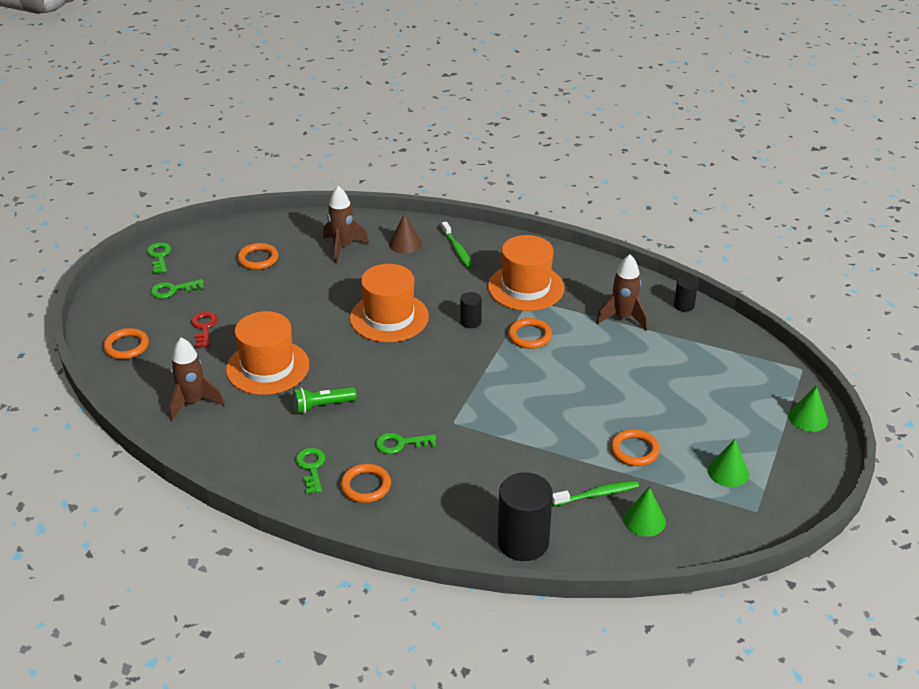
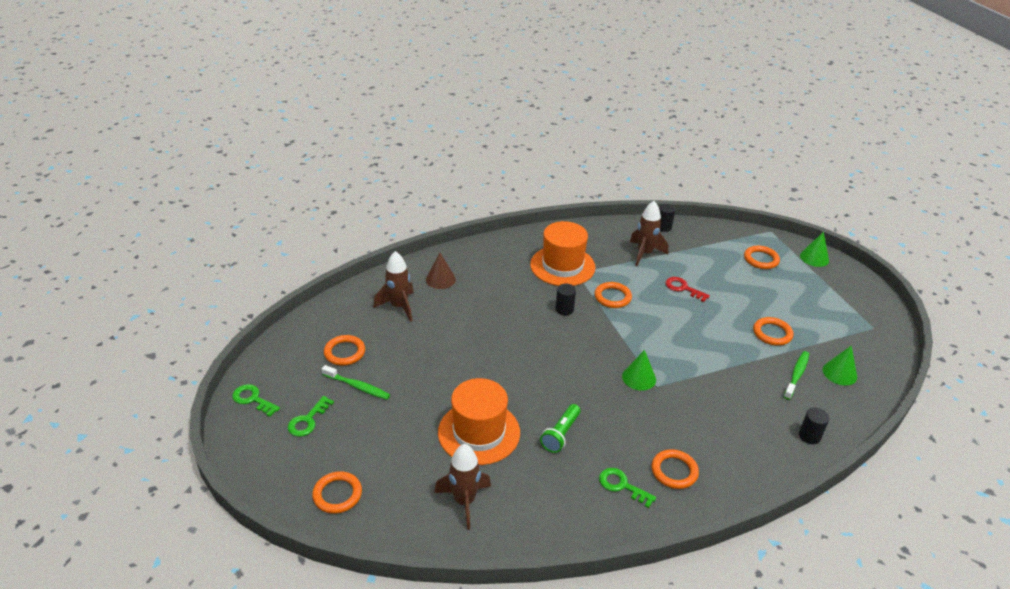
camera: 45 degrees left, 0 degrees up
red key [191,312,217,347] -> red key moved to [666,277,710,302]
orange hat [350,264,429,342] -> none
green key [375,433,436,454] -> none
green toothbrush [441,221,473,268] -> green toothbrush moved to [322,365,390,400]
black cylinder [498,472,553,561] -> black cylinder [799,408,829,444], size x0.50
green cone [708,439,749,487] -> green cone moved to [622,350,656,390]
none -> orange ring [744,246,780,269]

